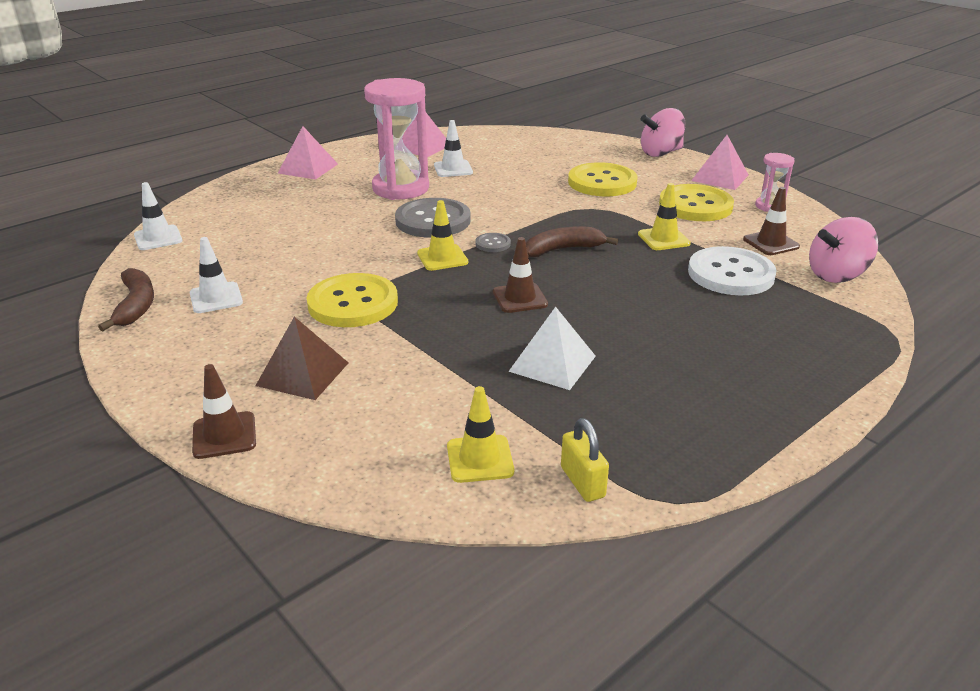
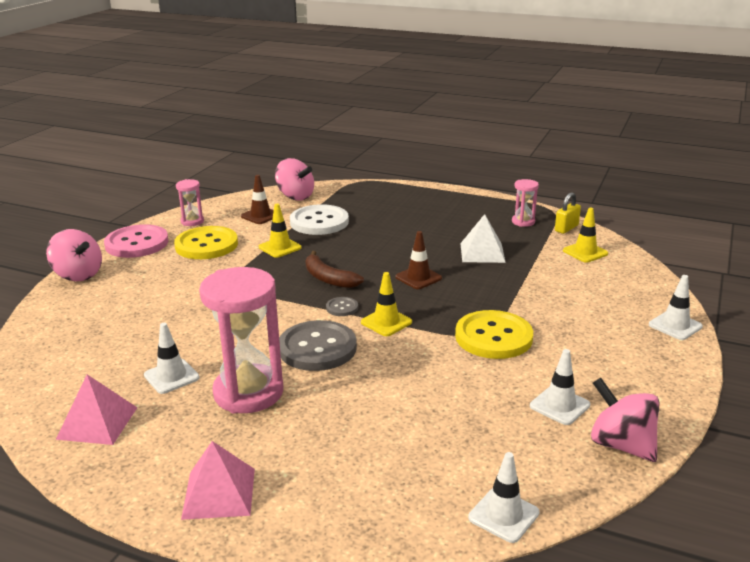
camera: 115 degrees left, 5 degrees down
brown banana [98,268,154,331] -> pink spinning top [591,377,660,462]
brown traffic cone [192,364,256,459] -> white traffic cone [649,275,703,340]
brown pyramid [256,317,349,400] -> none
yellow button [568,162,638,196] -> none
pink pyramid [691,135,748,190] -> pink button [104,224,169,258]
none -> pink hourglass [512,179,539,227]

